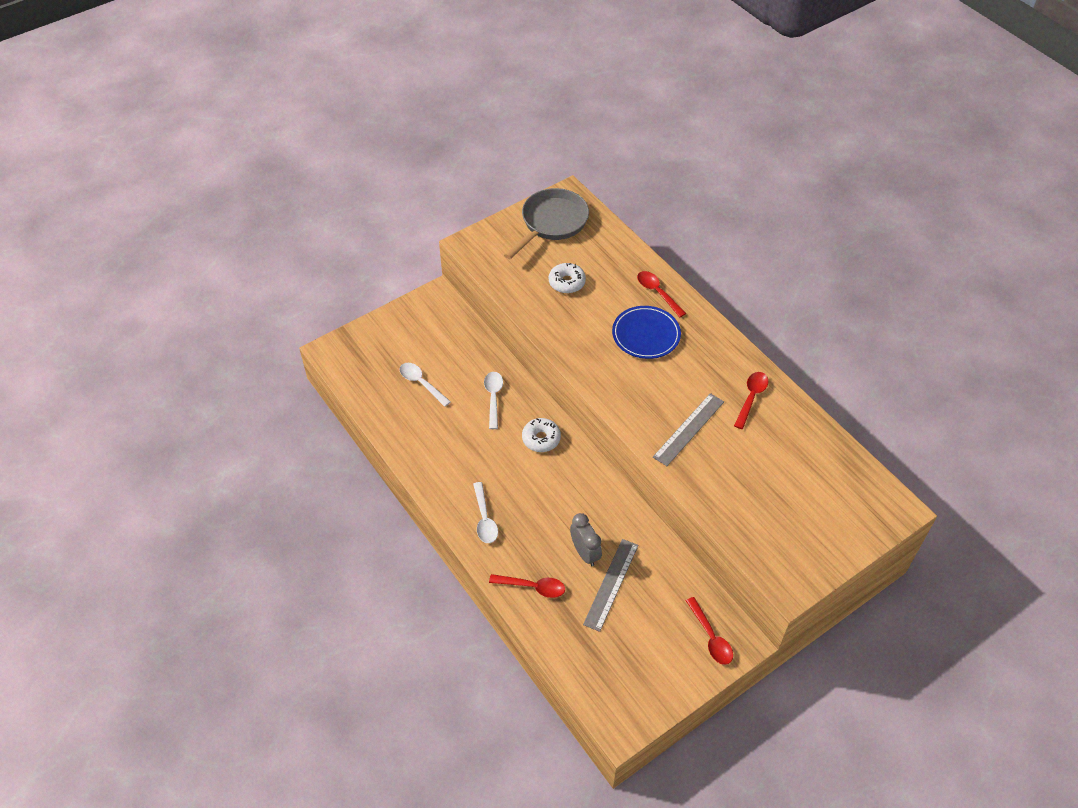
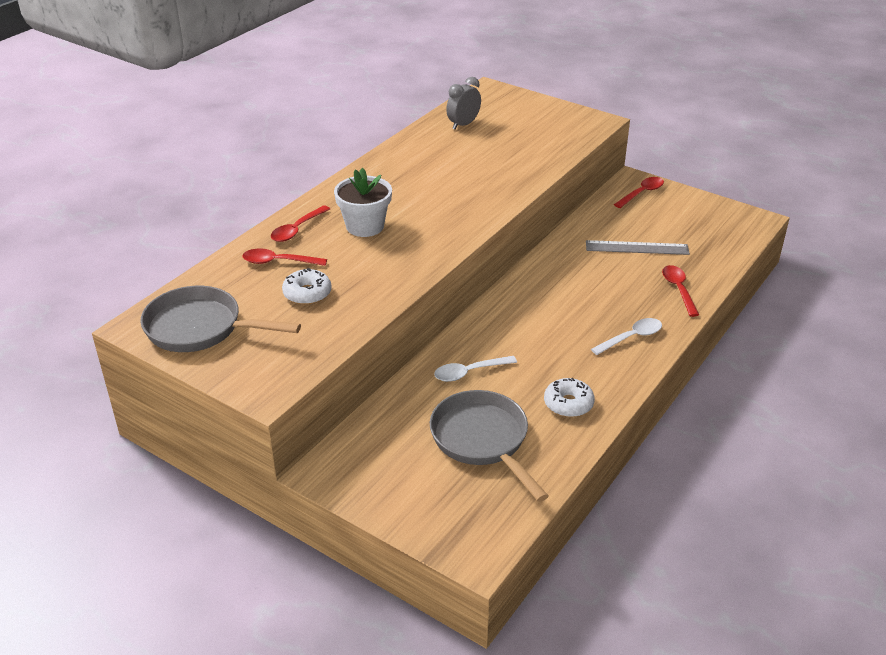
camera: 110 degrees left, 15 degrees down
white spoon [399,363,451,407] -> grey pan [430,390,549,502]
white donut [522,418,561,452] -> white donut moved to [544,378,595,417]
grey clock [570,513,602,566] -> grey clock moved to [446,77,481,130]
blue plate [612,306,681,359] -> white flower pot [334,168,392,237]
grey ruler [653,393,724,466] -> none
red spoon [734,372,768,429] -> red spoon moved to [243,249,327,266]

